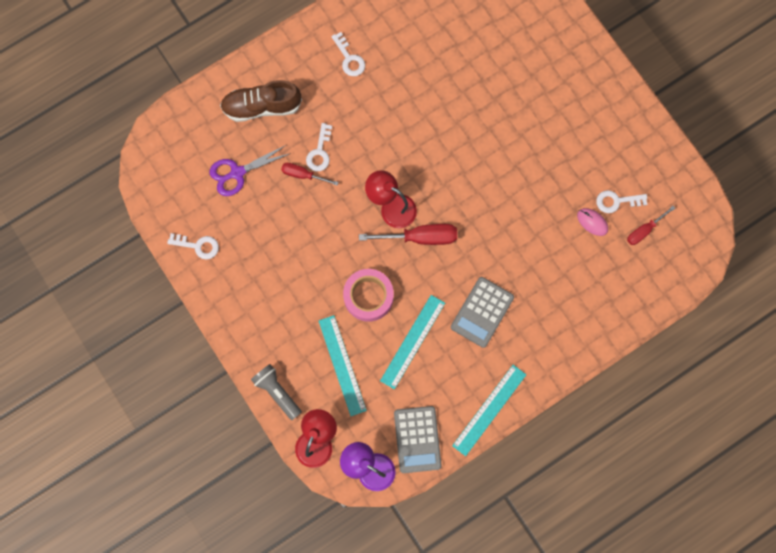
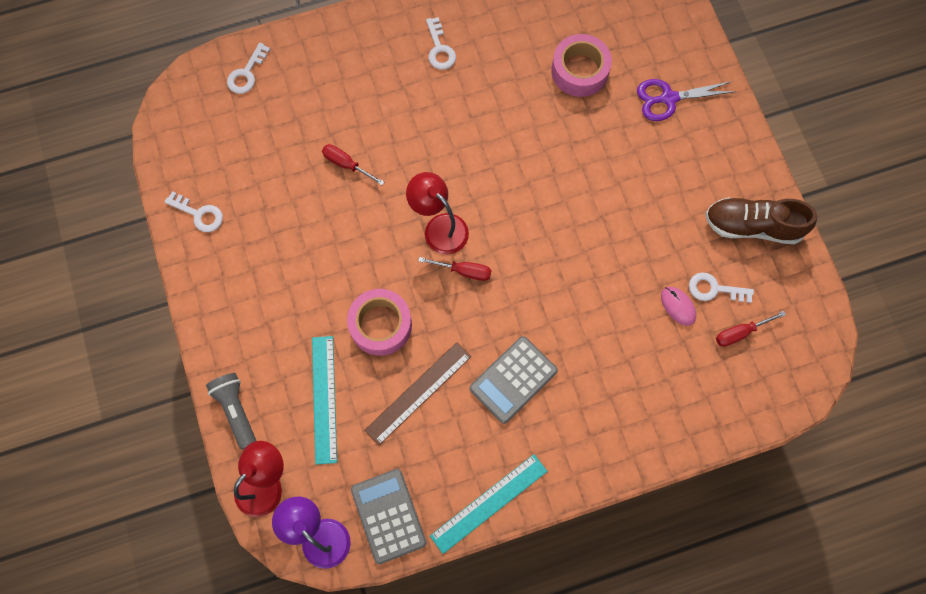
camera: 15 degrees right, 5 degrees down
purple scissors [209,145,291,196] -> purple scissors moved to [637,79,737,121]
brown shoe [220,80,302,122] -> brown shoe moved to [705,197,817,244]
white key [306,123,332,171] -> white key moved to [227,43,270,94]
red screwdriver [359,224,457,245] -> red screwdriver [418,257,491,281], size x0.61
turquoise ruler [380,295,445,389] -> brown ruler [364,342,471,446]
grey calculator [394,406,442,473] -> grey calculator turned 150 degrees clockwise [351,469,427,564]
none -> pink tape [551,34,612,97]

